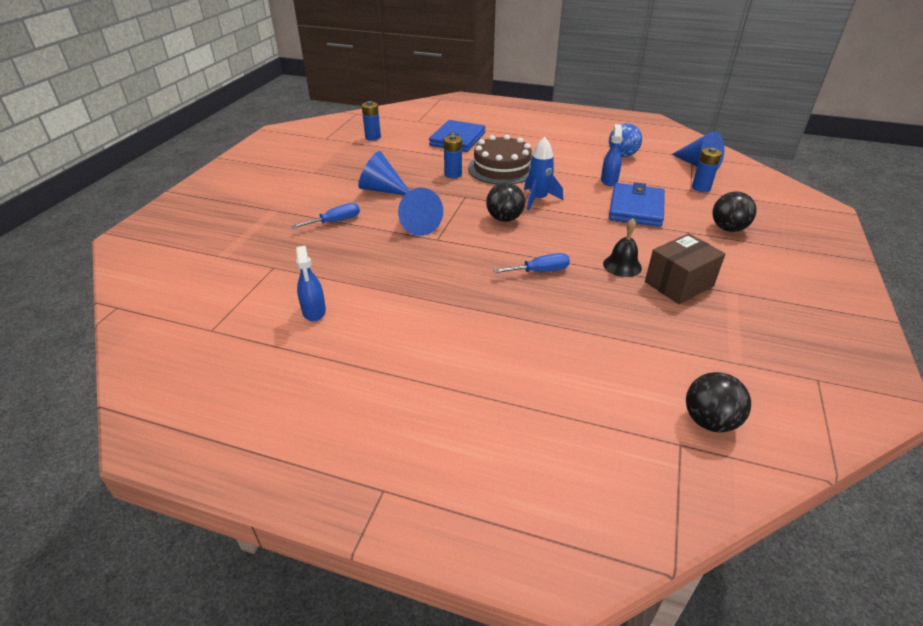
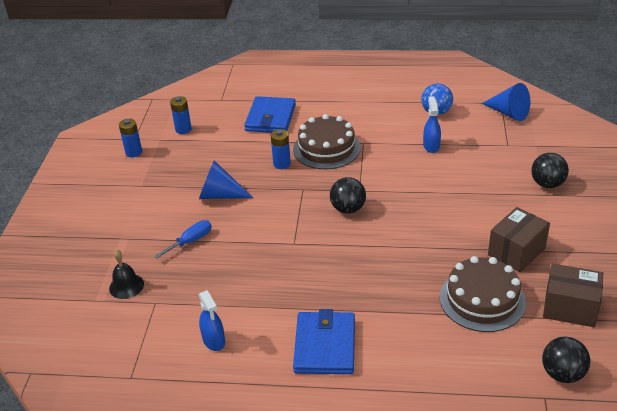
camera: 10 degrees left, 0 degrees up
blue cone [398,188,443,236] -> none
blue screwdriver [493,253,570,273] -> none
blue rocket [524,137,563,211] -> none
black bell [603,218,642,277] -> black bell moved to [109,250,144,299]
blue wallet [609,182,665,227] -> blue wallet moved to [293,309,355,374]
blue battery [692,147,722,192] -> blue battery moved to [119,119,142,157]
none -> brown cake [440,256,526,332]
none -> brown box [543,264,603,327]

